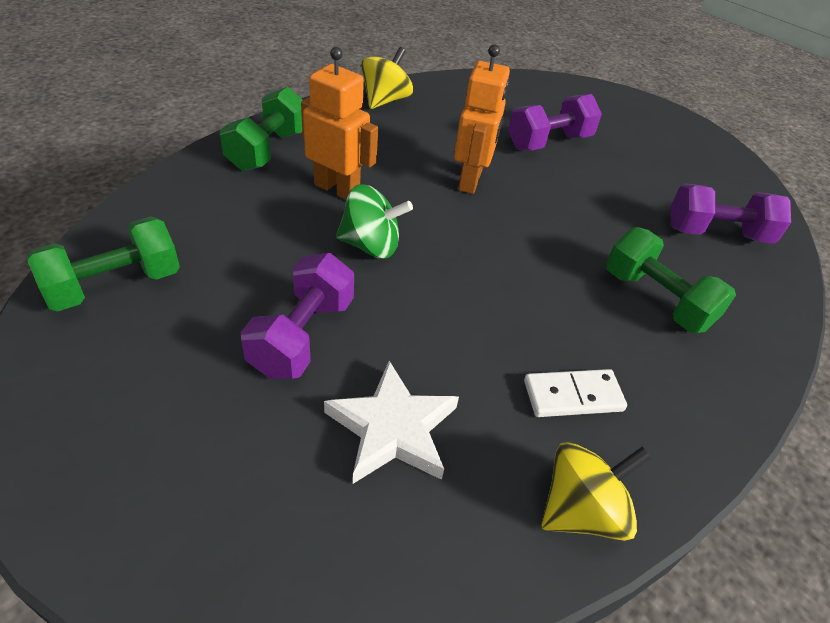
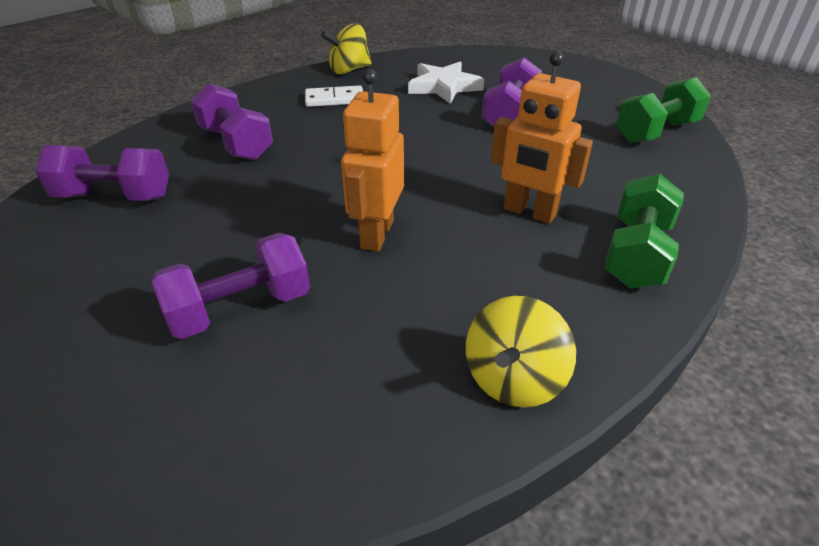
camera: 175 degrees left, 5 degrees down
green spinning top [336,184,413,258] -> none
green dumbbell [606,227,736,333] -> purple dumbbell [191,83,273,160]

